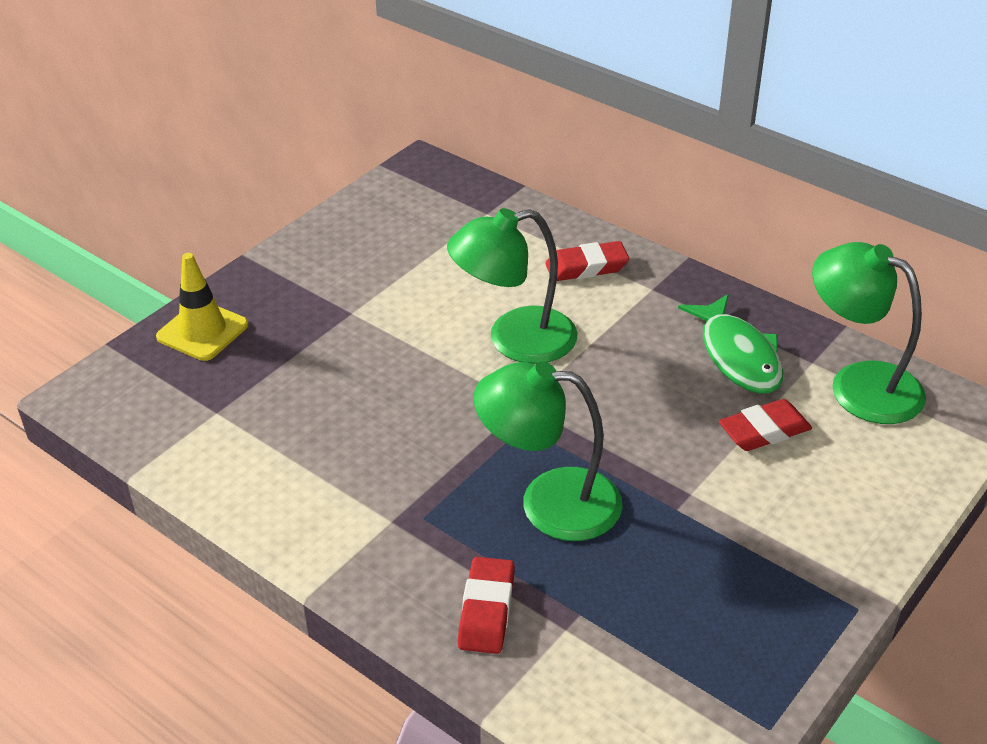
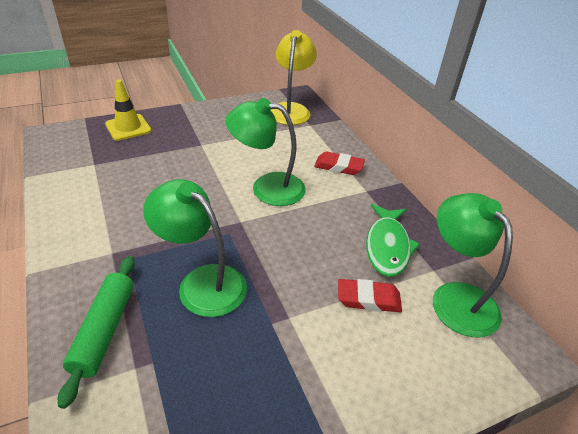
camera: 25 degrees right, 0 degrees up
red eraser [458,557,515,654] -> green rolling pin [58,256,135,409]
none -> yellow lamp [270,30,317,125]

